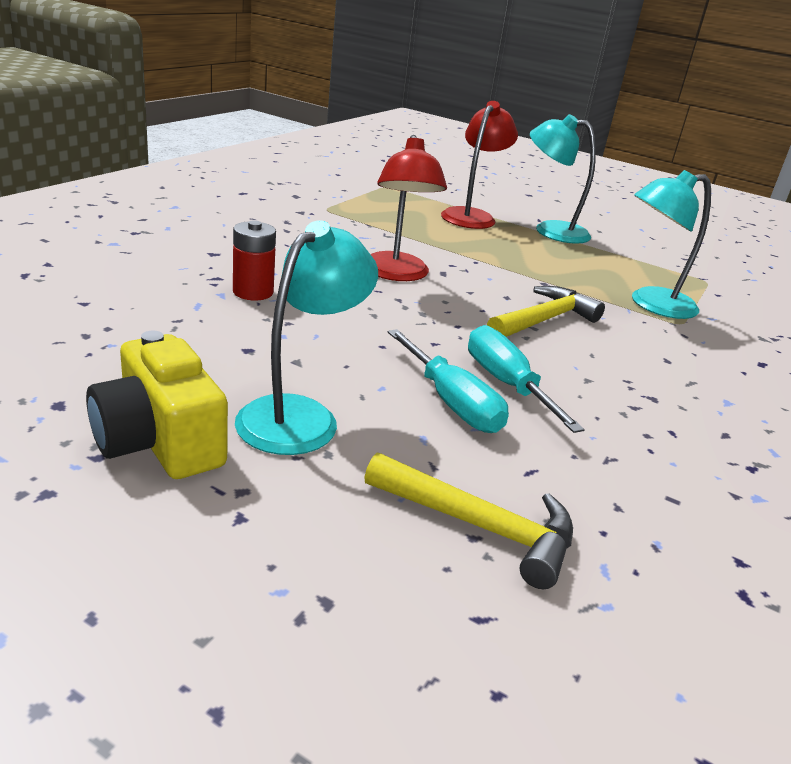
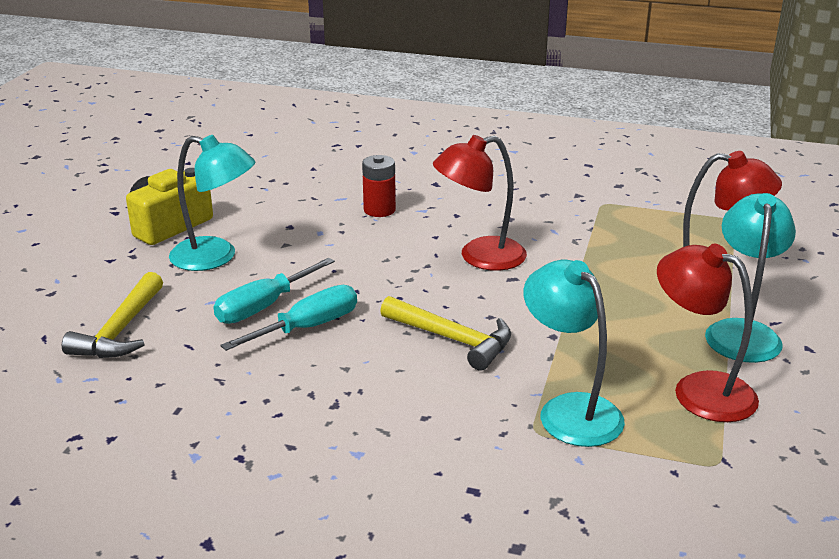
camera: 80 degrees right, 0 degrees up
none -> red lamp [657,244,759,422]

